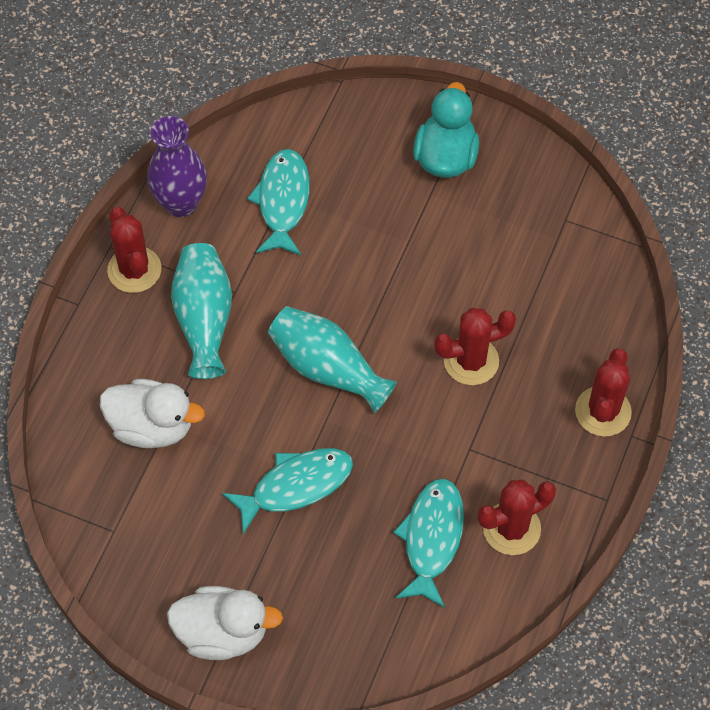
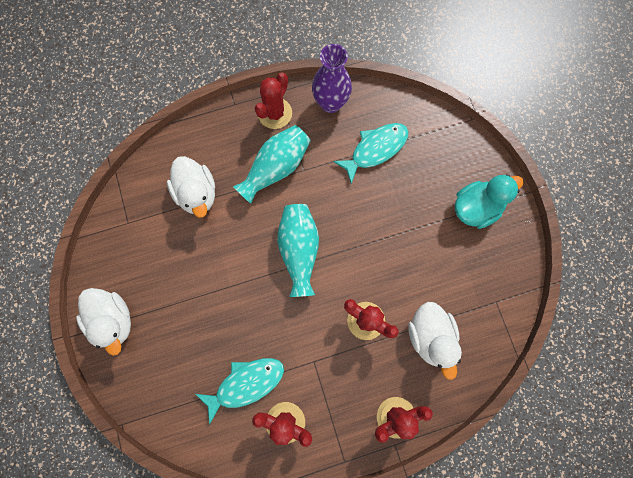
camera: 50 degrees right, 15 degrees up
turquoise fish [222,448,353,534] -> none
none -> white duck [409,302,462,380]

